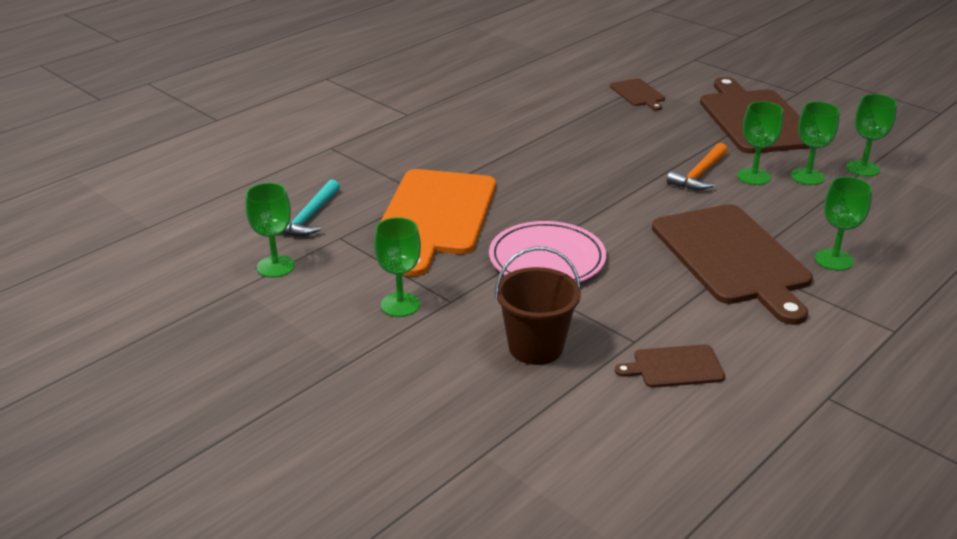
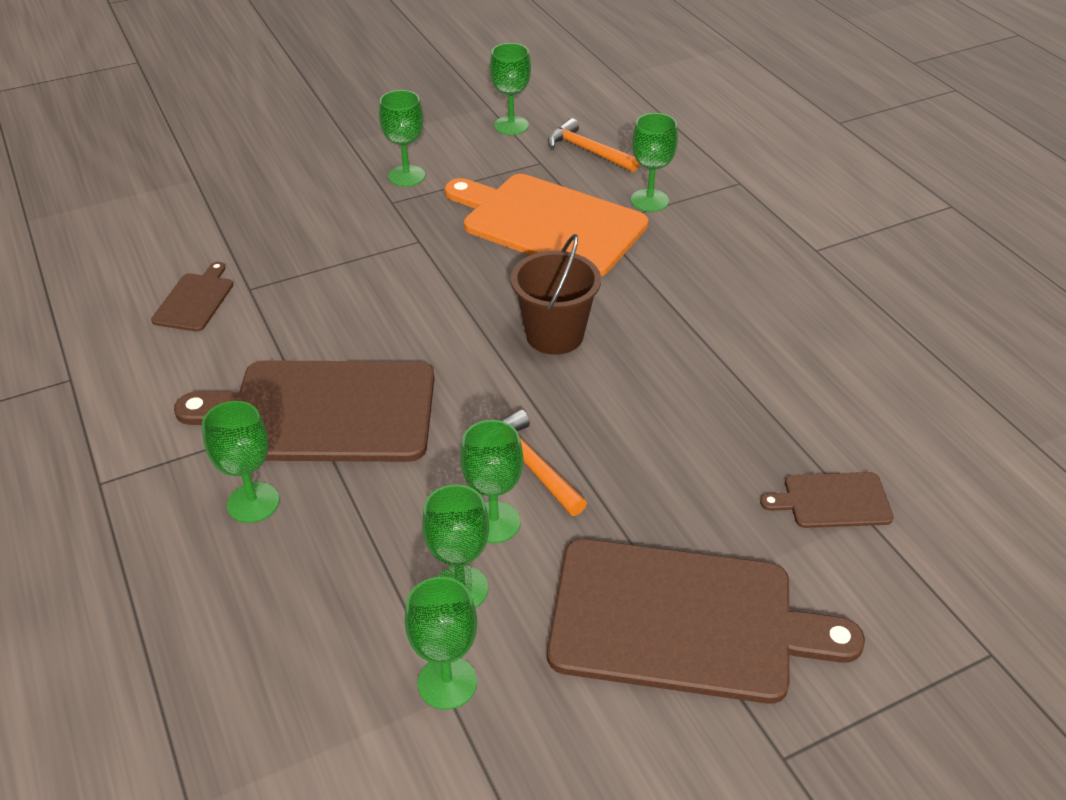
camera: 110 degrees right, 10 degrees up
turquoise hammer [282,179,340,236] -> orange hammer [548,118,639,172]
pink plate [489,221,606,282] -> none
brown bucket [495,246,581,365] -> brown bucket moved to [511,234,601,355]
none -> green goblet [631,113,678,212]

